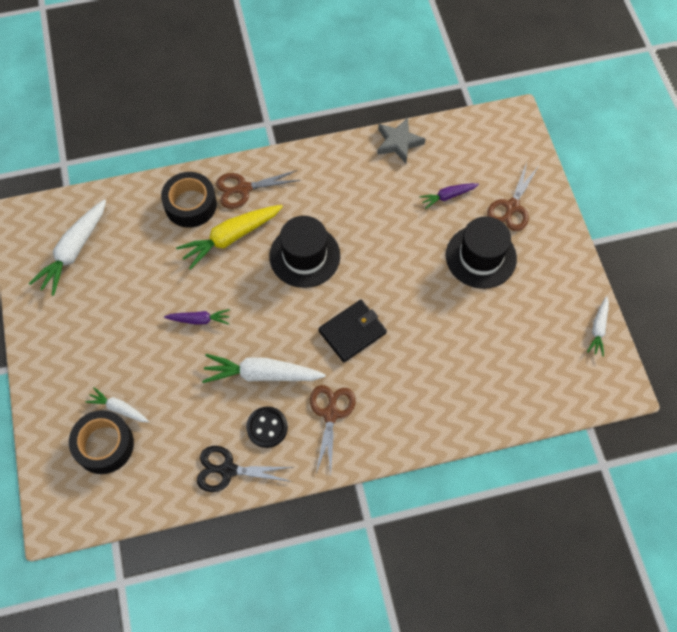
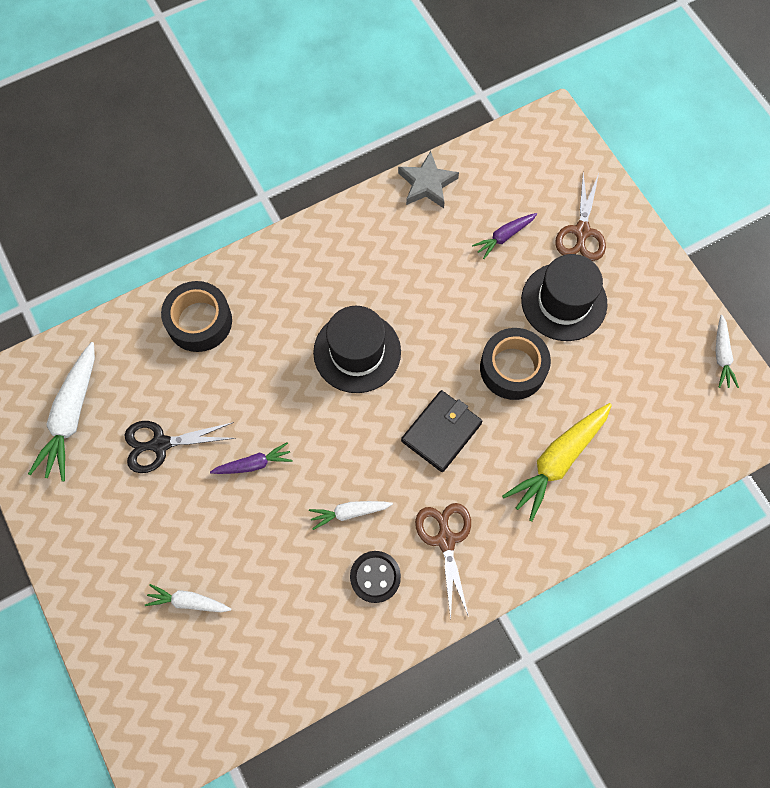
camera: 15 degrees left, 5 degrees up
black tape [69,410,134,474] -> black tape moved to [480,328,551,400]
yellow carrot [176,205,283,270] -> yellow carrot moved to [502,403,612,522]
black scissors [197,446,293,492] -> black scissors moved to [125,421,235,473]
white carrot [202,354,326,383] -> white carrot [309,501,393,530], size x0.55
brown scissors [216,170,301,209] -> none

